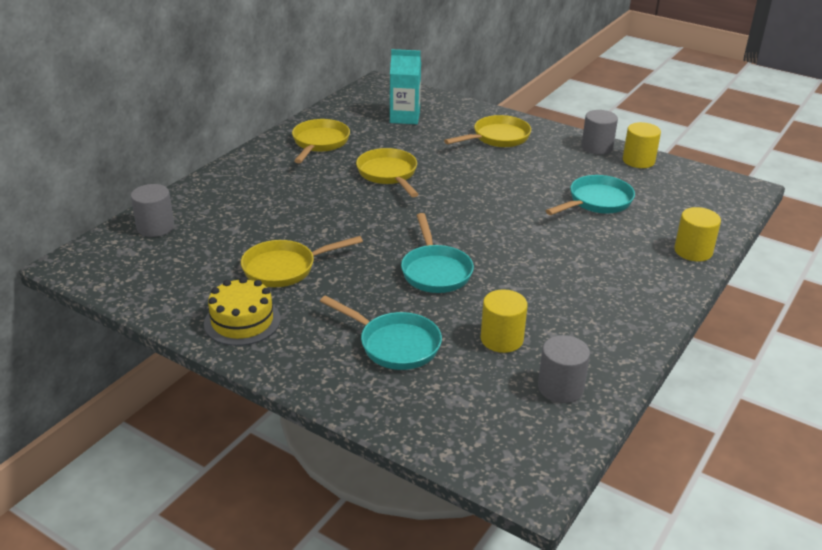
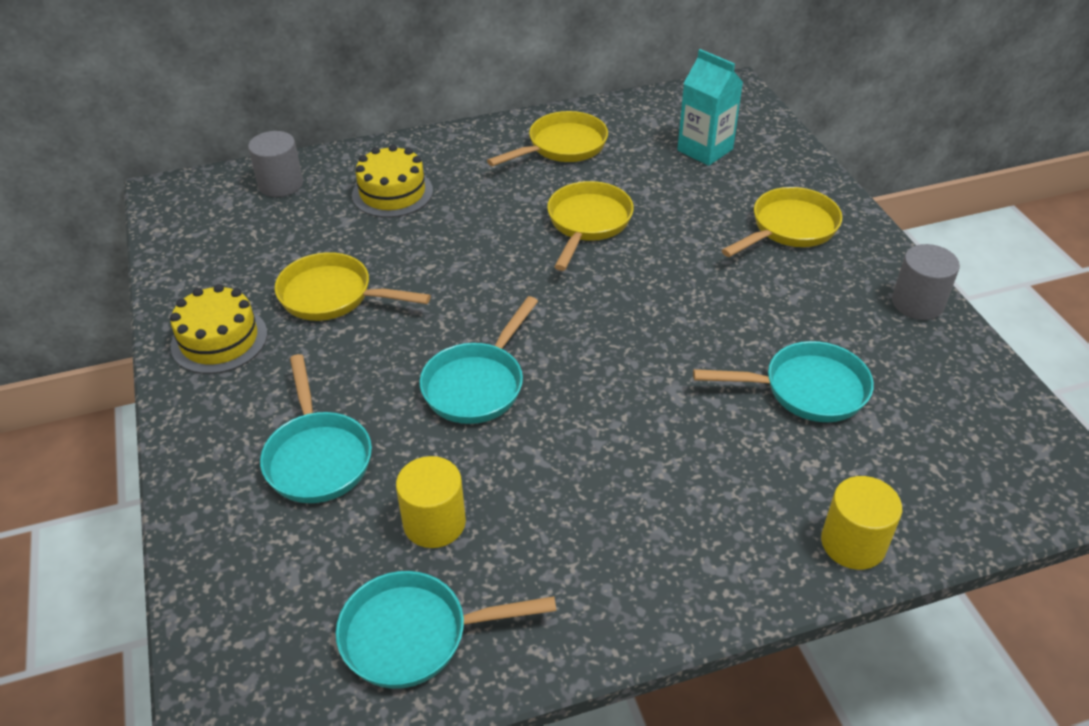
camera: 40 degrees right, 10 degrees up
yellow pan [444,115,531,147] -> yellow pan turned 45 degrees counterclockwise [722,187,842,257]
grey cylinder [538,335,590,403] -> turquoise pan [336,571,556,689]
yellow cylinder [623,122,661,168] -> none
none -> yellow cake [352,145,433,218]

